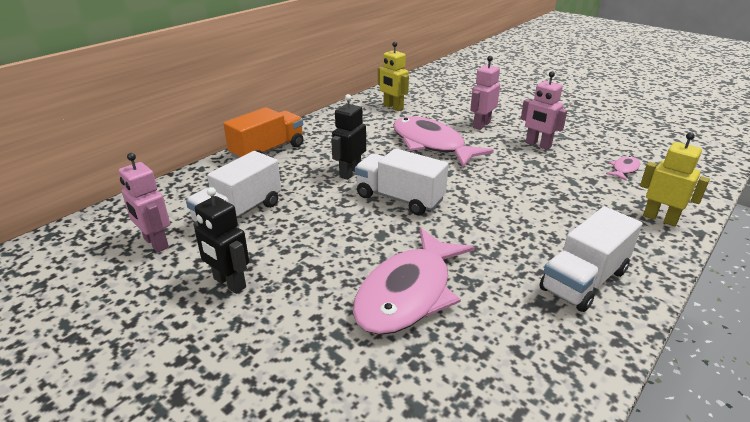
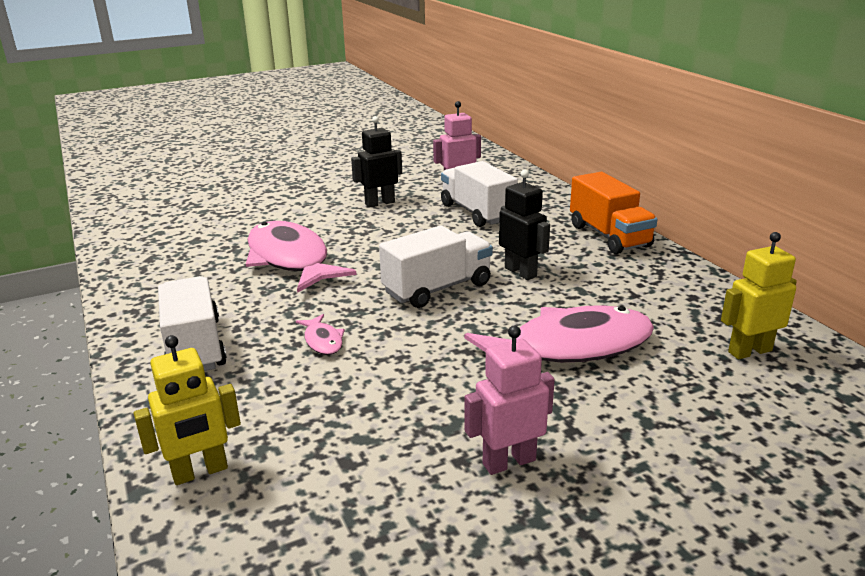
camera: 115 degrees right, 5 degrees down
pink robot [470,56,500,130] -> none
pink fish [606,156,640,180] -> pink fish moved to [296,314,345,355]

